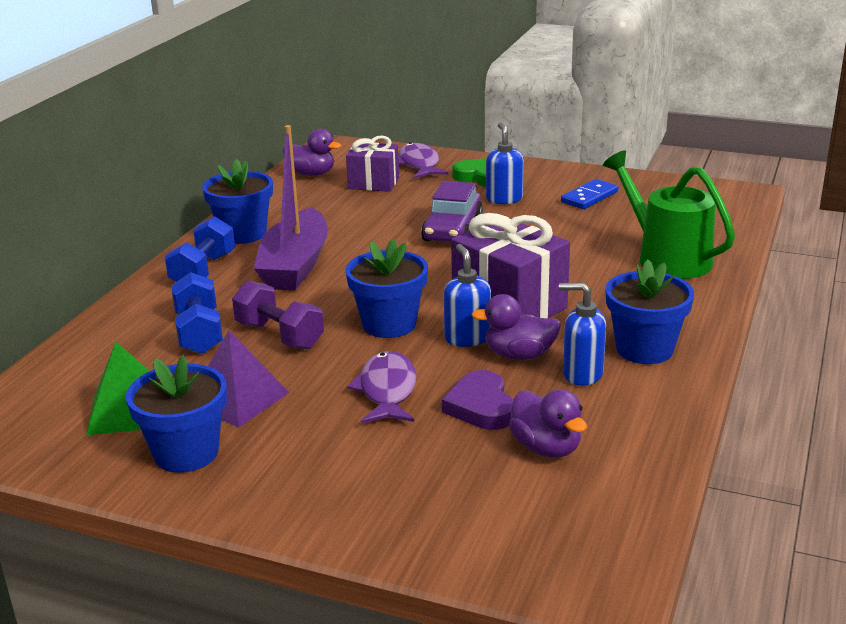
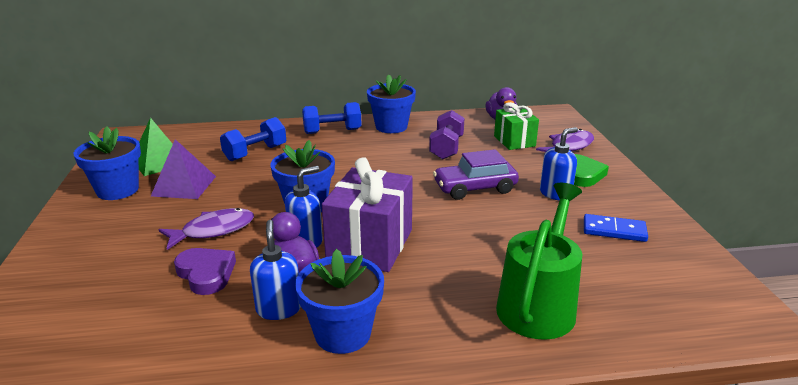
camera: 60 degrees right, 0 degrees up
purple dumbbell [232,281,324,350] -> purple dumbbell moved to [429,110,465,160]
purple boat [254,125,328,290] -> none
purple gift [346,135,399,192] -> green gift [494,102,539,150]
purple heart [442,370,513,430] -> purple heart turned 90 degrees clockwise [174,248,236,295]
purple duck [509,389,587,458] -> none

